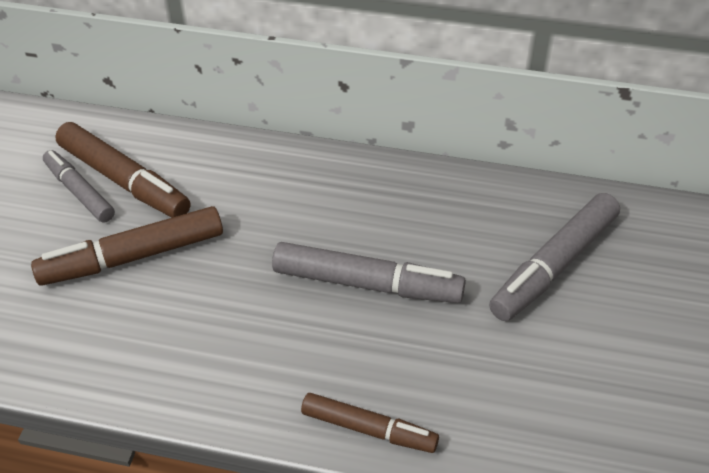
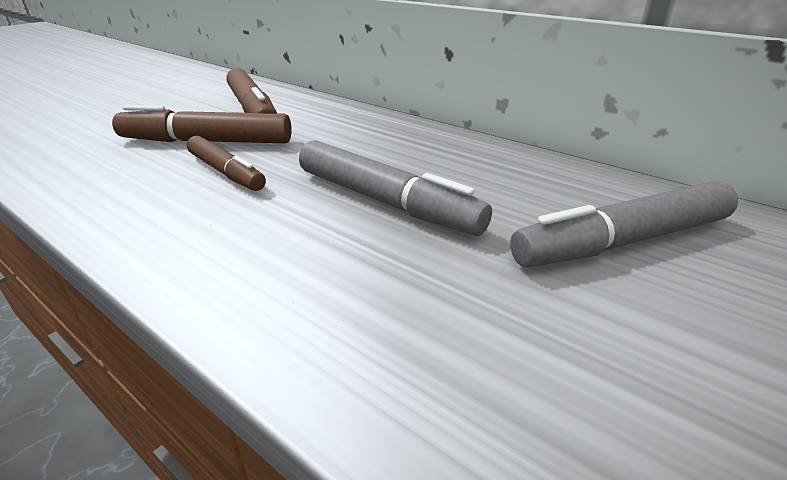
camera: 25 degrees right, 15 degrees down
grey marker [43,150,115,223] -> none
brown marker [301,393,439,453] -> brown marker moved to [187,136,266,191]

